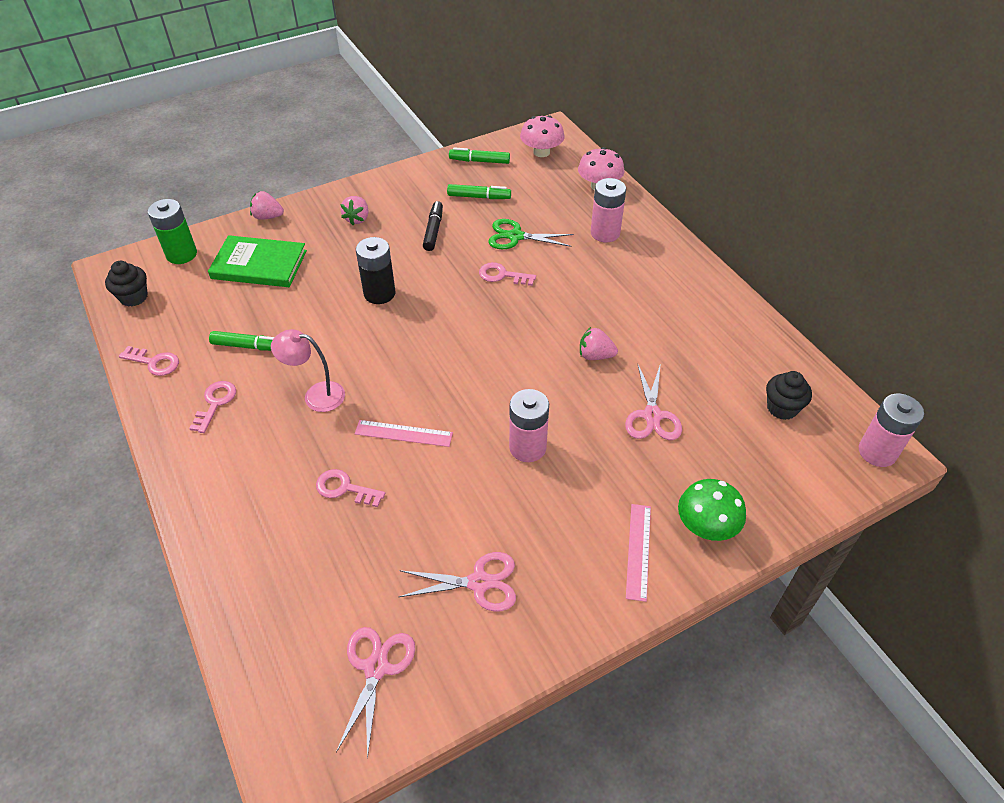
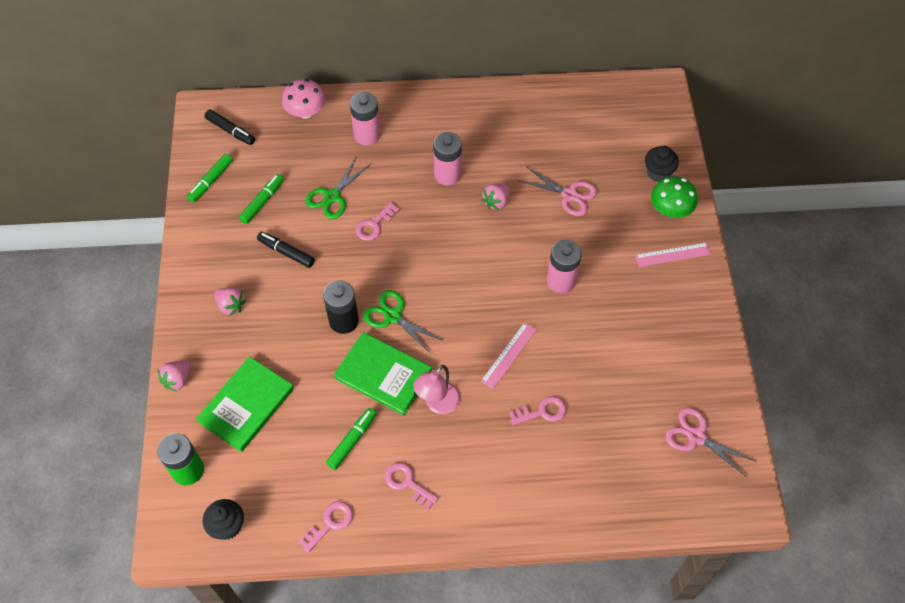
camera: 65 degrees left, 10 degrees up
pink key [316,469,385,507] -> pink key turned 150 degrees counterclockwise [509,396,567,425]
pink scissors [399,552,516,612] -> none
pink mushroom [520,115,565,157] -> black marker [205,109,255,145]
pink ruler [626,504,651,602] -> pink ruler turned 45 degrees counterclockwise [635,243,711,267]
black cupcake [766,371,812,420] -> black cupcake moved to [645,146,679,182]
pink battery [859,394,924,467] -> pink battery moved to [433,132,462,186]
none -> green book [334,332,432,416]
none -> green scissors [363,290,444,354]

